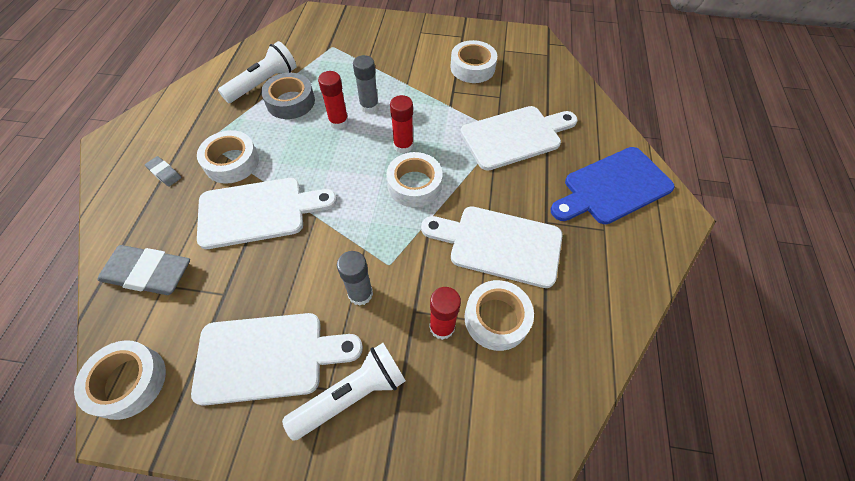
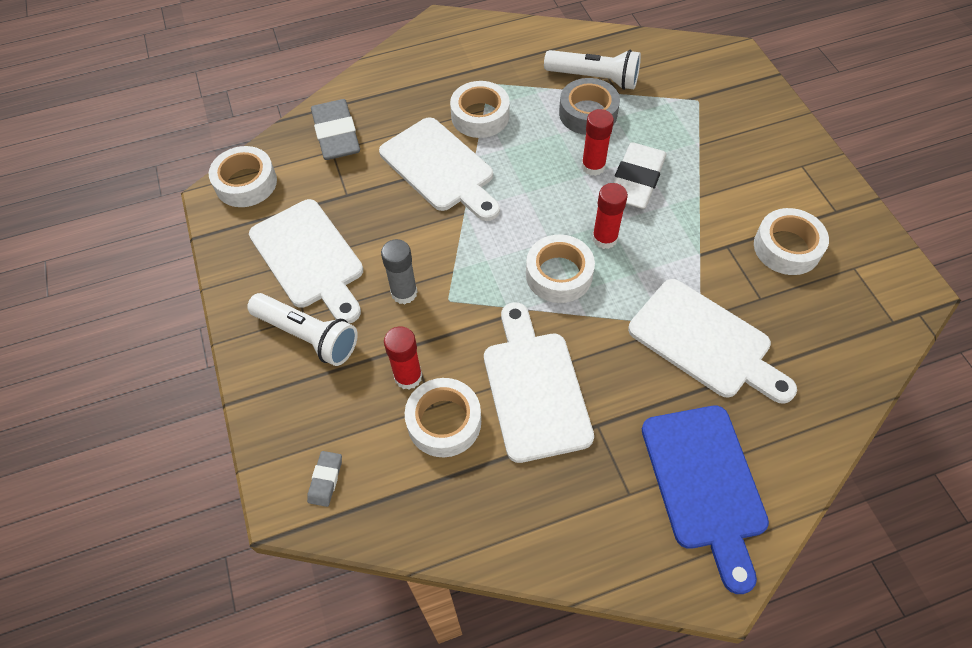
camera: 65 degrees right, 0 degrees up
grey eraser [145,156,181,187] -> grey eraser moved to [307,451,342,507]
grey glue stick [353,55,379,113] -> white eraser [613,142,666,209]
blue cutting board [551,147,675,224] -> blue cutting board turned 135 degrees counterclockwise [642,406,769,594]

